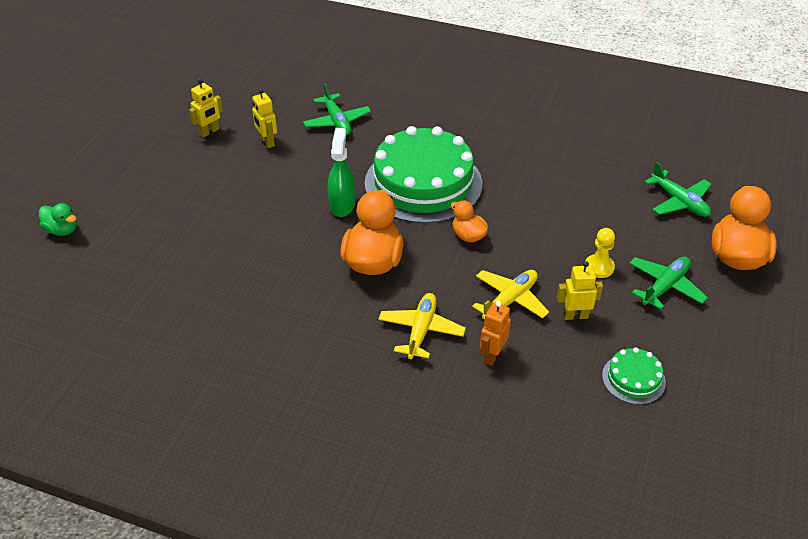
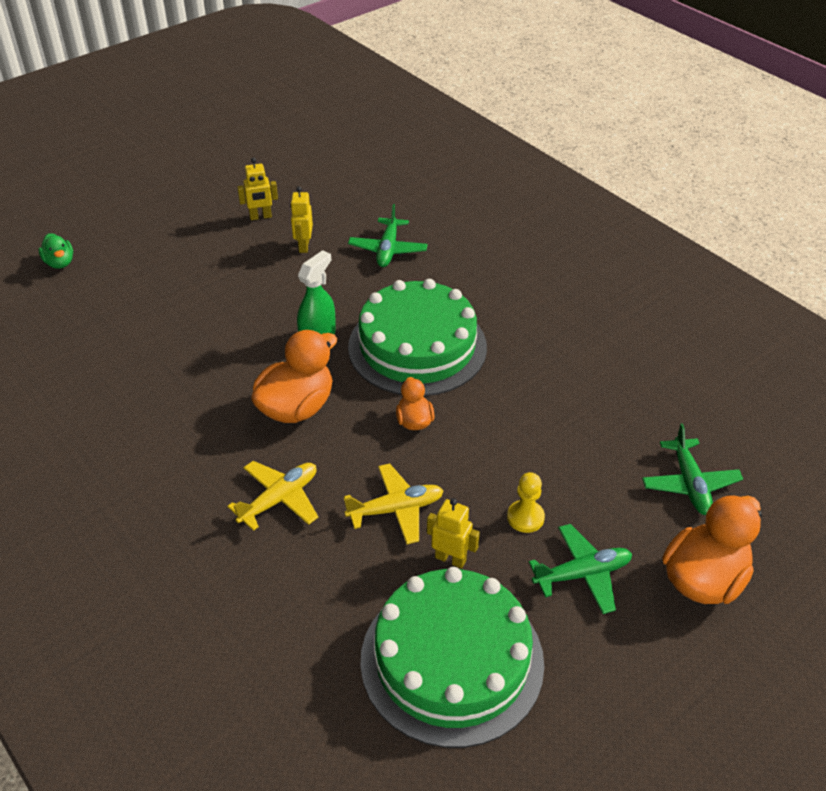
camera: 30 degrees right, 0 degrees up
orange robot [480,301,511,366] -> none
green cake [602,347,666,405] -> green cake [360,567,544,748], size x2.31

